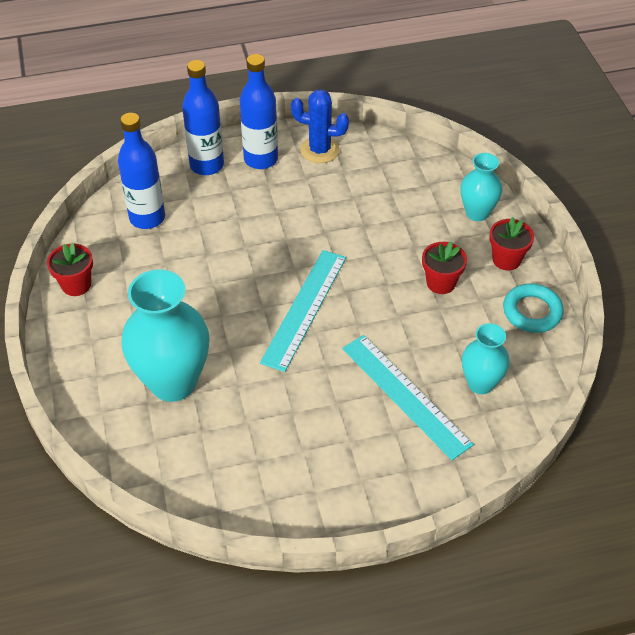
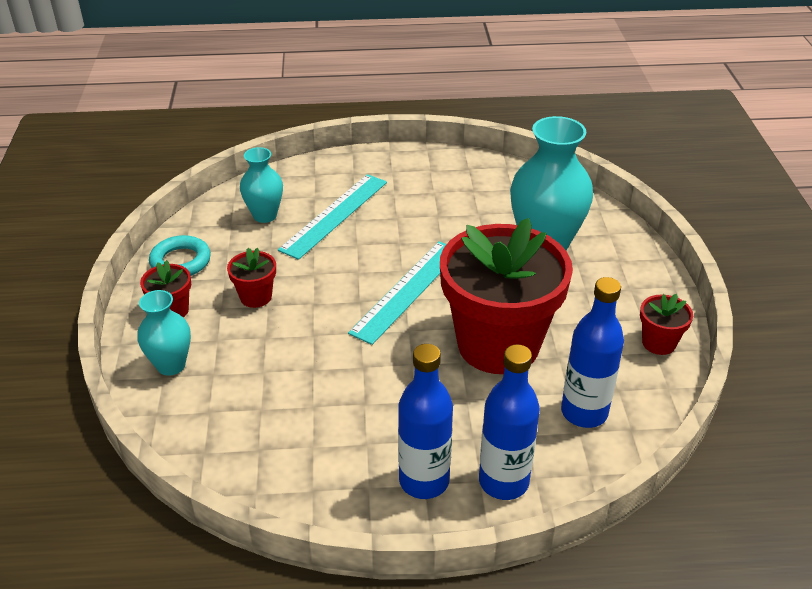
camera: 170 degrees left, 10 degrees down
blue cactus [291,89,349,163] -> none
turquoise ruler [342,335,474,460] -> turquoise ruler turned 60 degrees clockwise [278,174,387,260]
none -> red flower pot [440,218,573,374]

